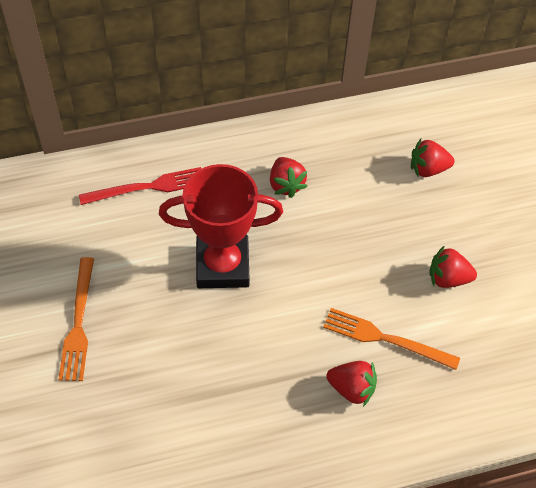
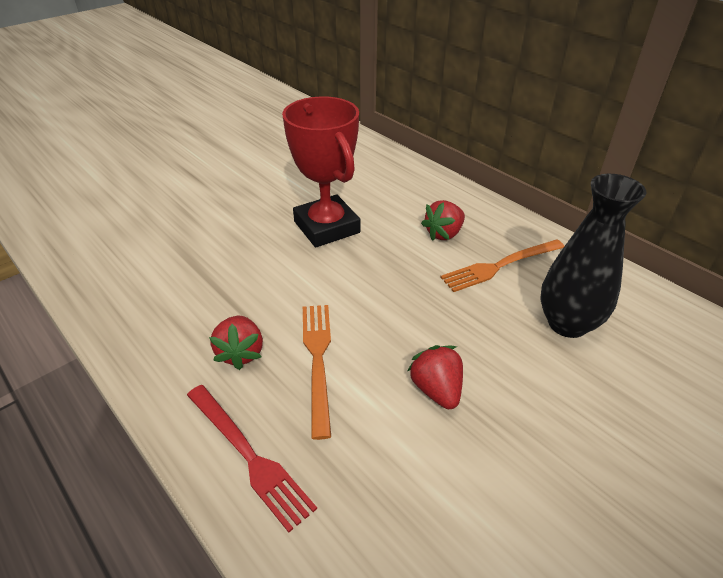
camera: 65 degrees right, 15 degrees down
orange fork [58,257,94,381] -> orange fork moved to [440,239,564,292]
red fork [79,167,201,205] -> red fork moved to [187,385,317,533]
red strawberry [411,139,455,177] -> black vase [540,174,647,338]

